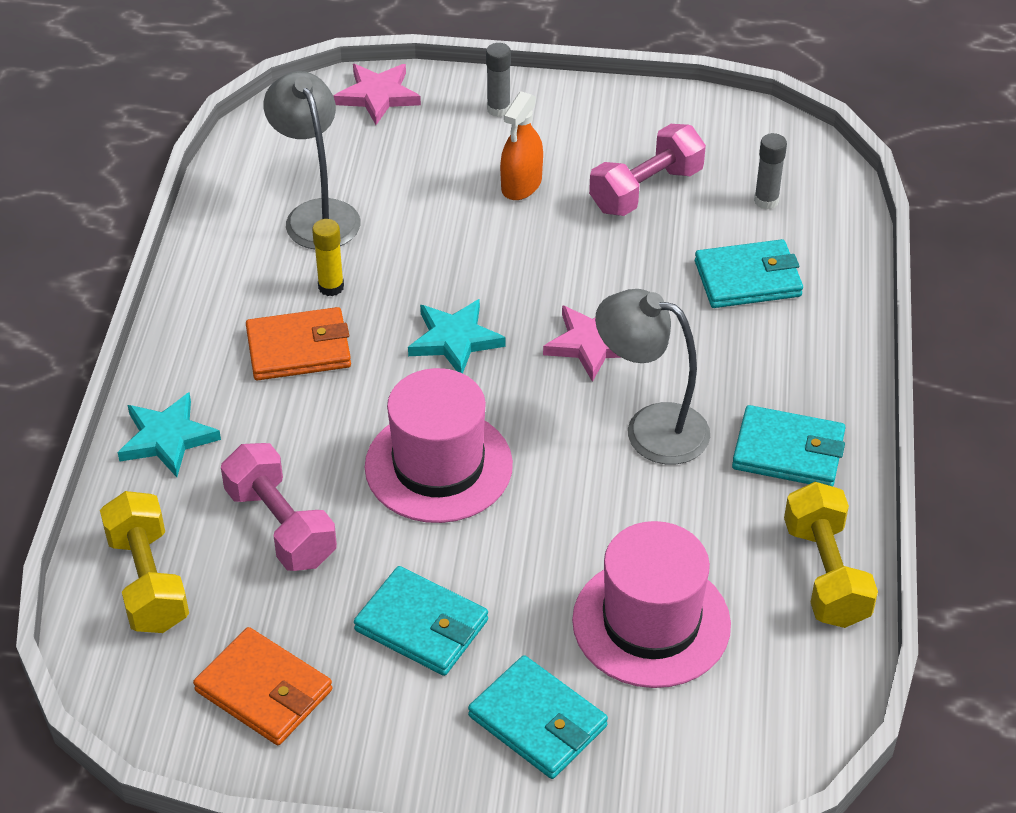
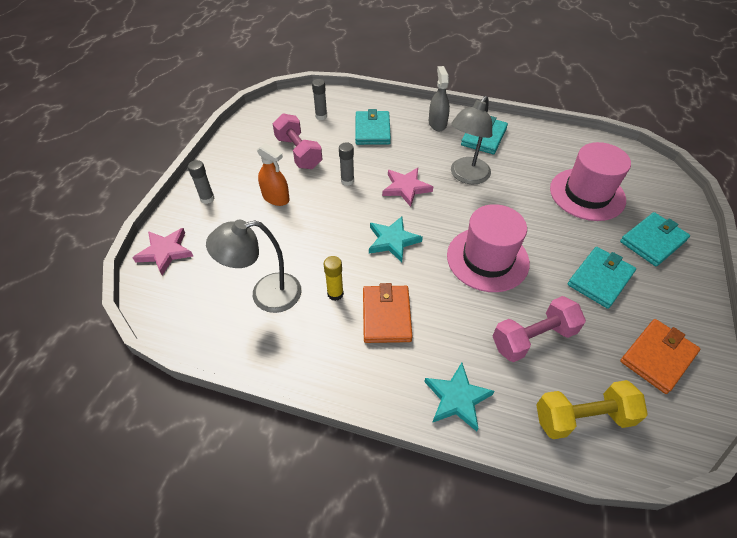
camera: 80 degrees left, 5 degrees up
yellow dumbbell [784,482,878,628] -> none
none -> grey glue stick [339,142,354,186]
none -> grey spray bottle [429,66,450,131]

